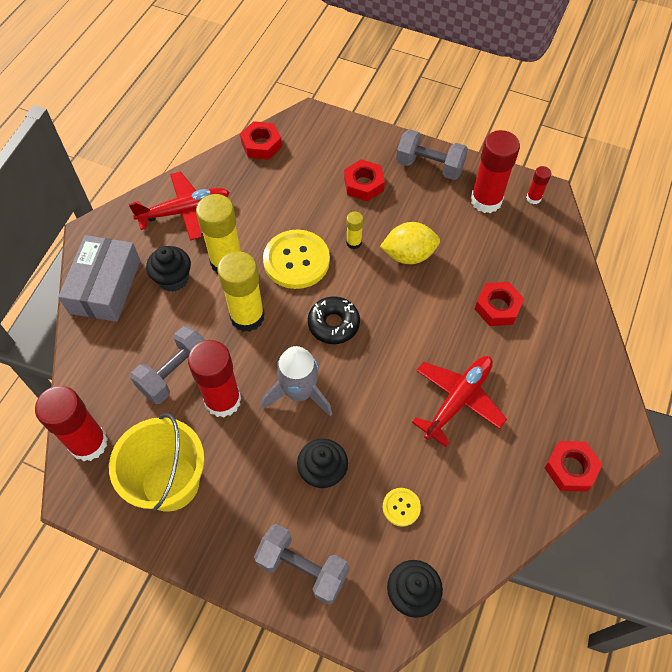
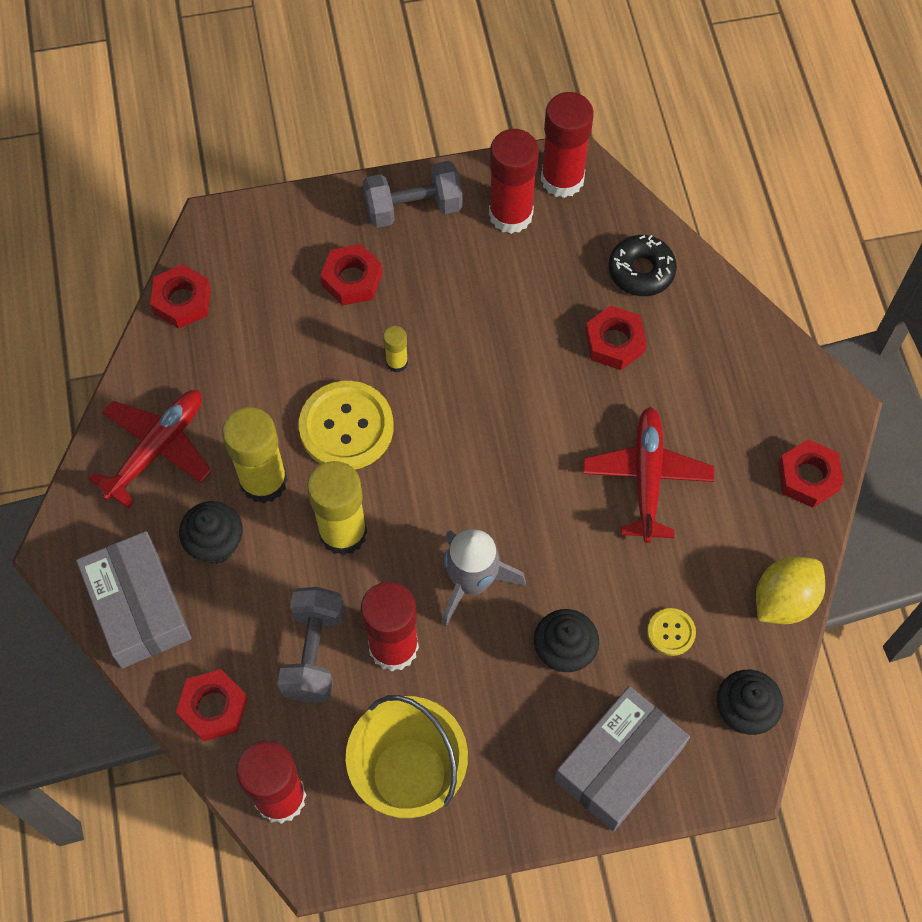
camera: 35 degrees left, 5 degrees up
grey dumbbell [254,524,349,605] -> grey box [554,686,690,831]
black donut [308,296,360,344] -> black donut moved to [609,235,677,296]
yellow lemon [380,222,440,264] -> yellow lemon moved to [756,556,825,624]
red glue stick [526,166,551,204] -> red glue stick [541,92,594,198], size x2.09
none -> red nut [176,669,248,742]

